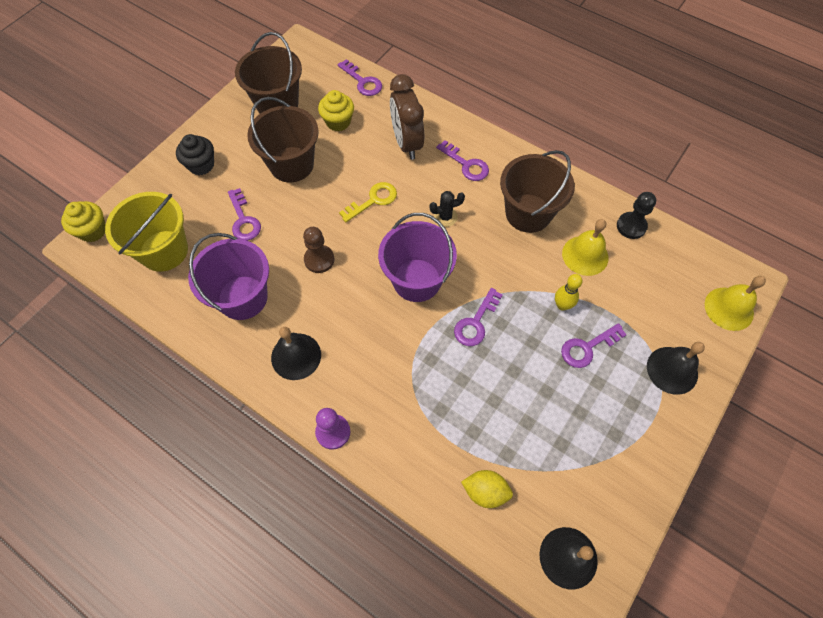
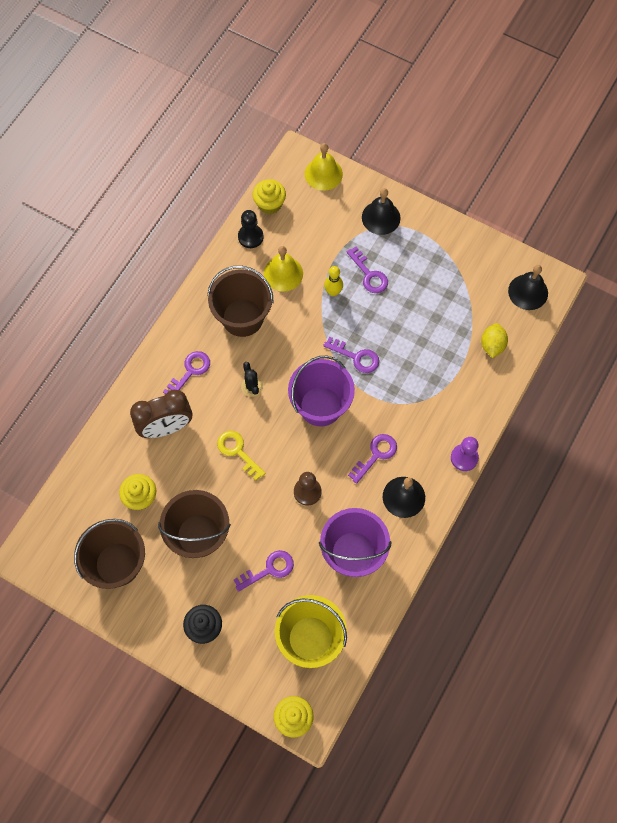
camera: 95 degrees left, 5 degrees up
purple key [337,59,382,96] -> purple key moved to [348,434,397,484]
none -> yellow cupcake [253,179,286,214]

